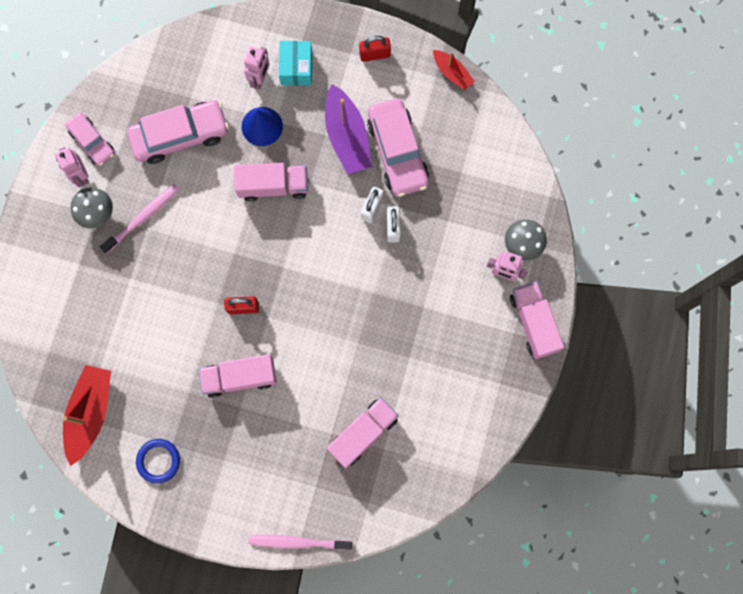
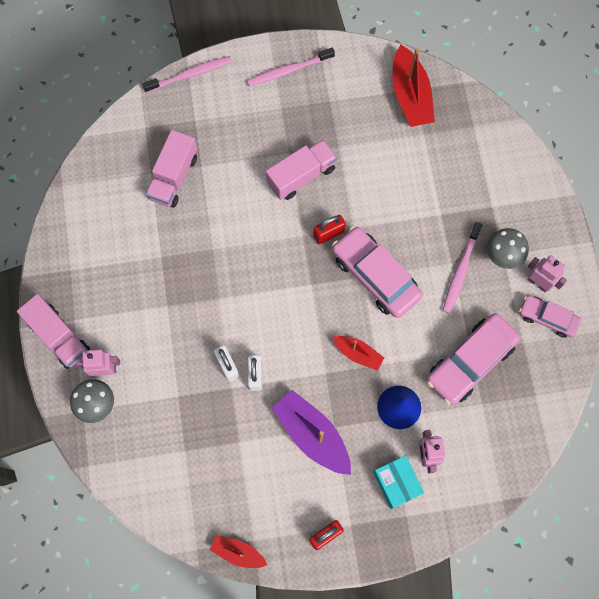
camera: 155 degrees right, 5 degrees down
blue ring [136,439,180,484] -> none
pink truck [234,163,308,202] -> red boat [332,336,384,371]
pink car [367,98,429,197] -> pink car moved to [332,226,423,318]
none -> pink toothbrush [247,48,335,86]

